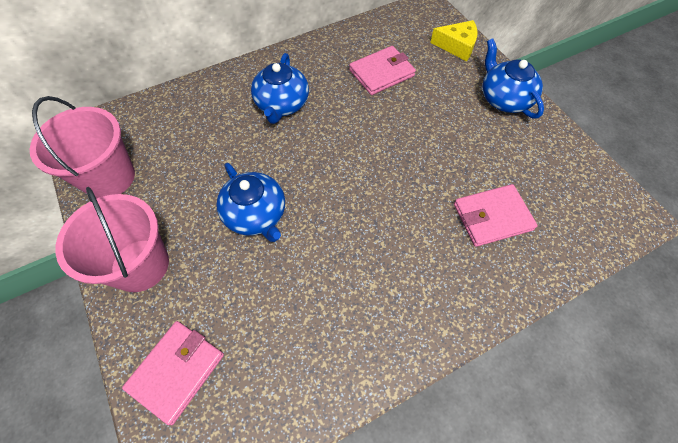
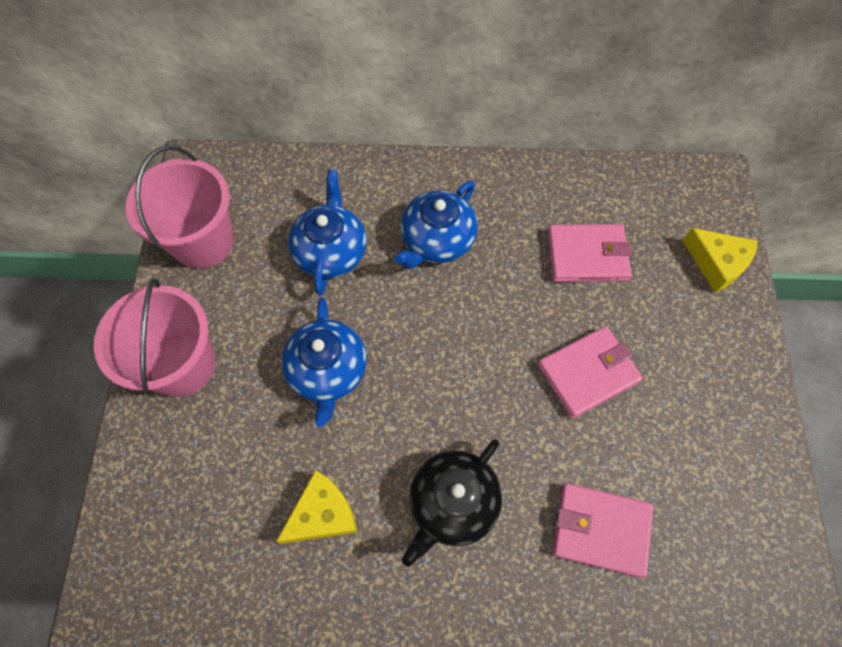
camera: 30 degrees right, 5 degrees up
pink wallet [122,321,224,425] -> pink wallet moved to [538,326,643,418]
blue teapot [482,38,544,119] -> blue teapot moved to [288,169,367,295]
none -> yellow cheese [276,470,358,544]
none -> black teapot [402,439,502,567]

